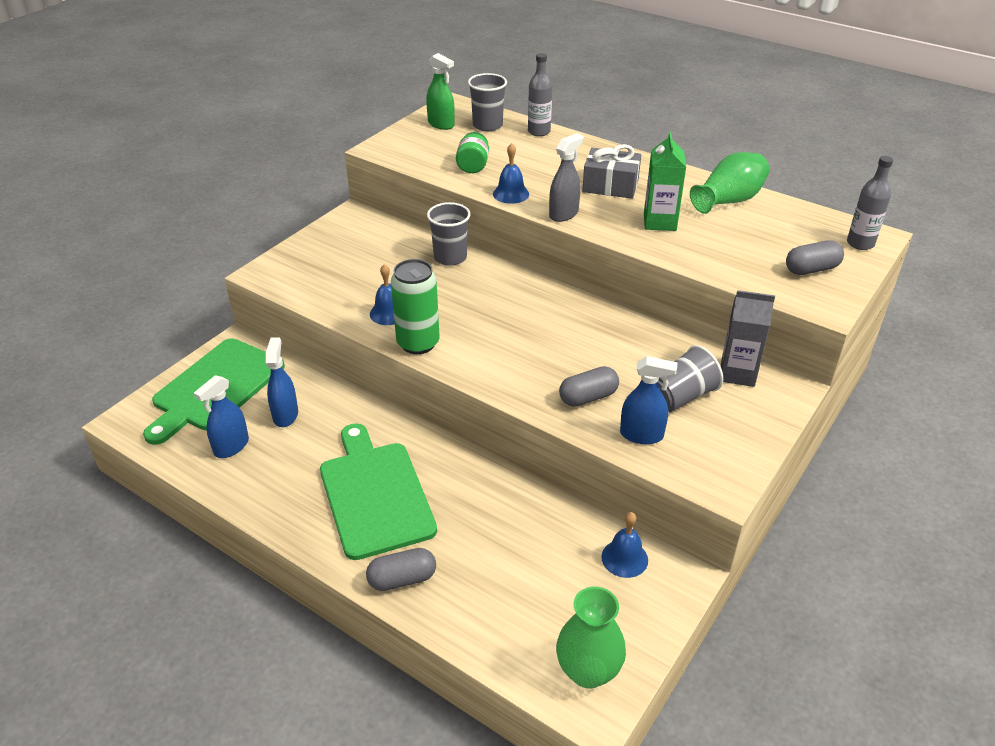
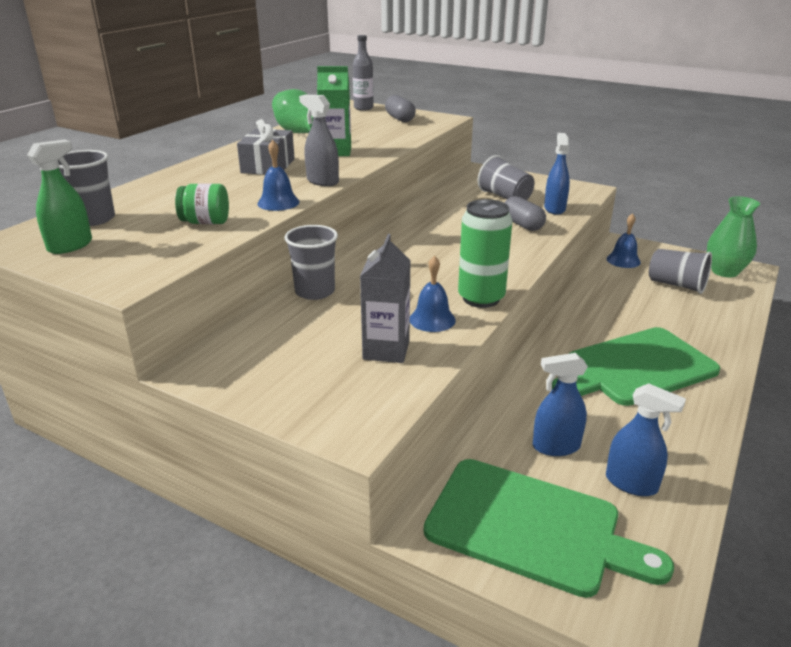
camera: 95 degrees left, 10 degrees down
grey capsule [366,548,436,591] -> none
grey bottle [528,53,552,136] -> none
grey carton [721,290,775,387] -> grey carton moved to [360,234,411,363]
none -> grey cup [649,249,712,294]

